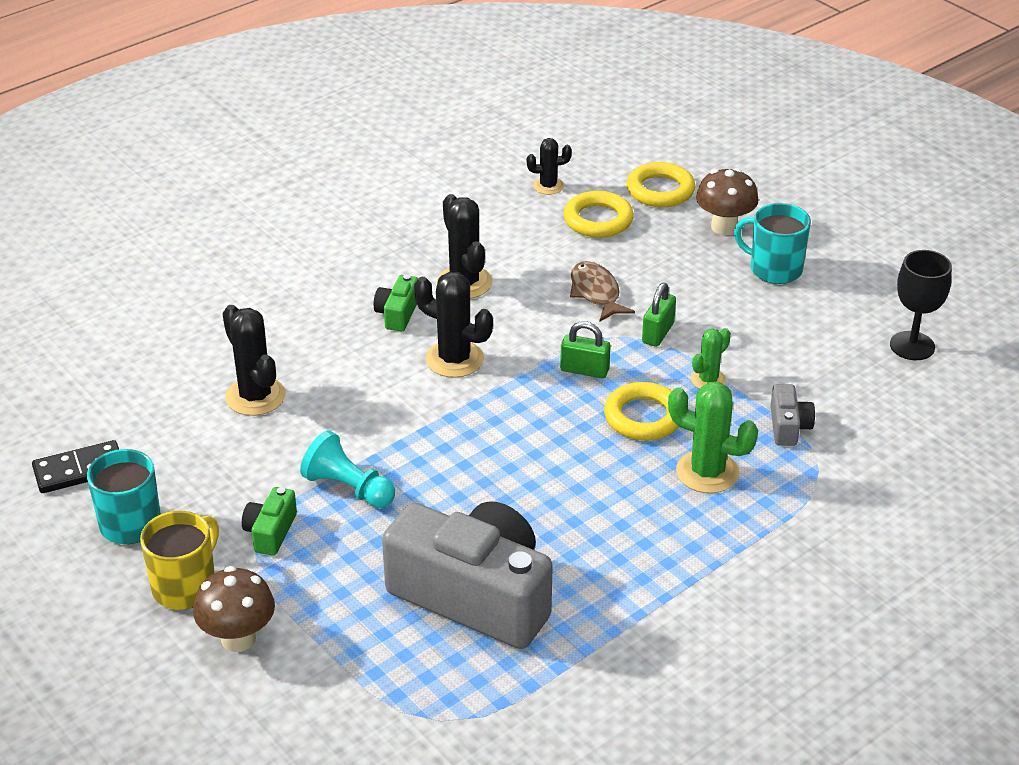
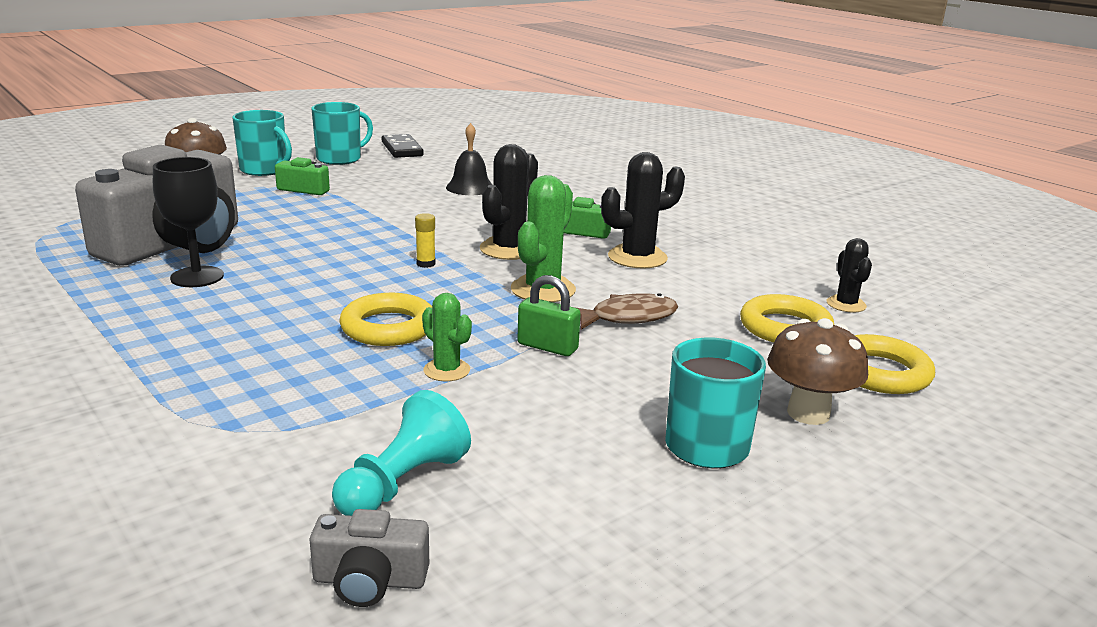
camera: 90 degrees right, 15 degrees down
yellow mug [140,511,219,610] -> turquoise mug [232,110,292,176]
black cactus [222,305,286,416] -> black bell [446,123,492,195]
turquoise pawn [300,430,395,508] -> turquoise pawn moved to [332,390,471,516]
green padlock [560,322,610,378] -> none
green cactus [668,382,758,493] -> green cactus moved to [511,175,576,302]
grey camera [770,384,815,446] -> grey camera moved to [310,509,429,607]
black goblet [890,250,952,360] -> black goblet moved to [153,157,224,287]
none -> yellow glue stick [415,213,435,268]

